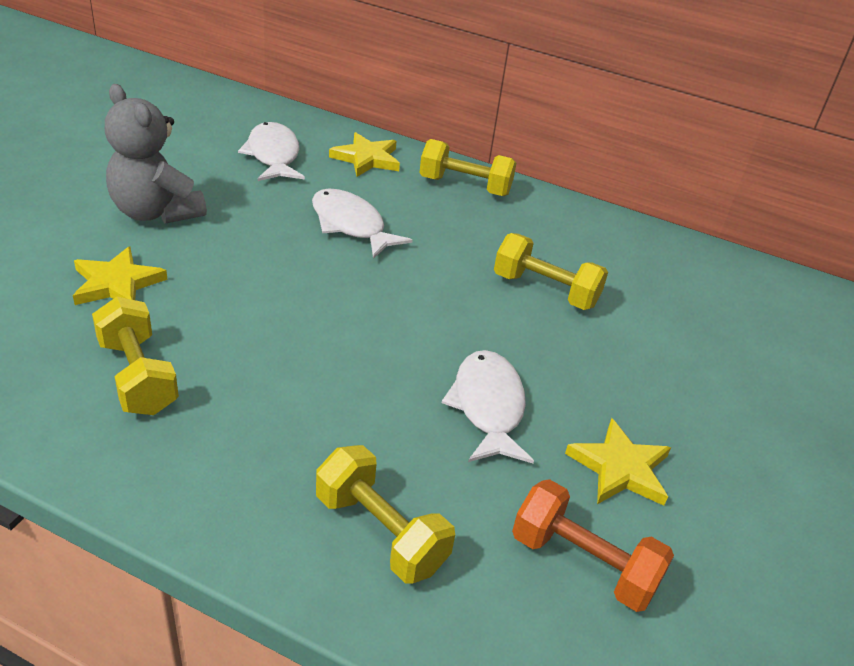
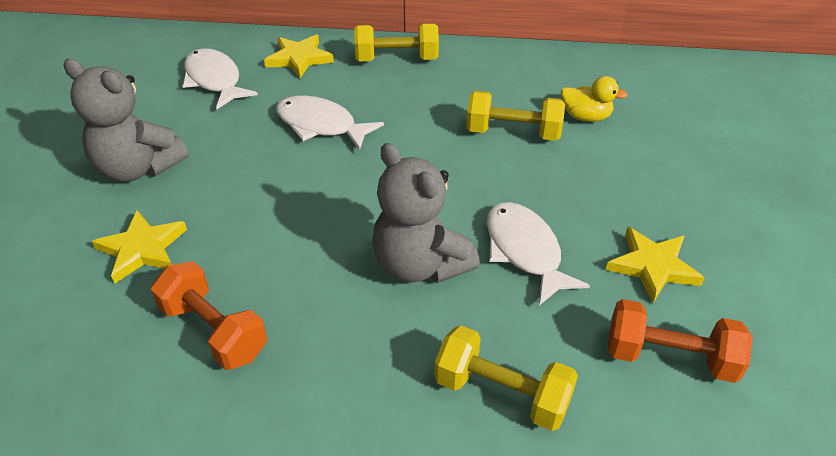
camera: 15 degrees left, 5 degrees up
yellow dumbbell [92,297,179,415] -> orange dumbbell [151,261,267,370]
none -> grey teddy bear [372,143,480,283]
none -> yellow duck [561,76,628,122]

